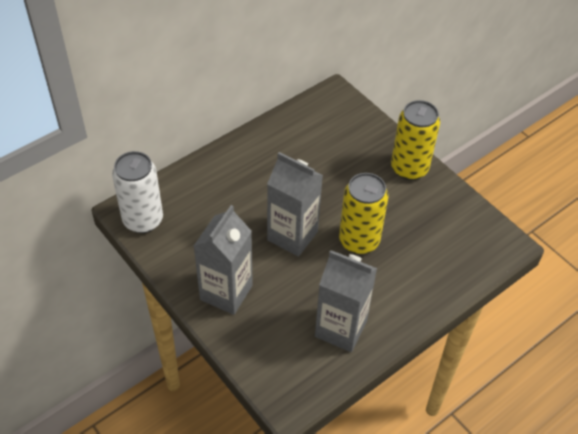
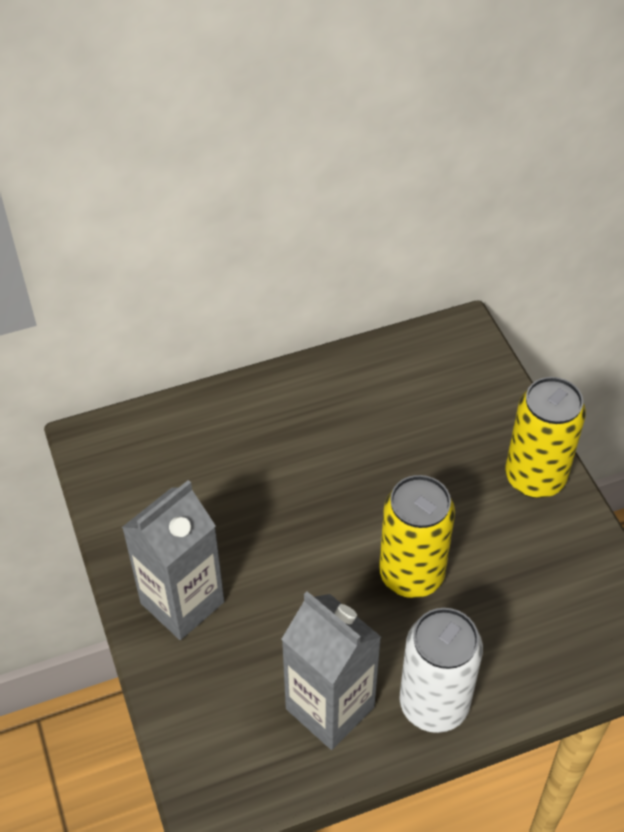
camera: 20 degrees right, 0 degrees up
white can [112,151,163,233] -> white can moved to [399,608,483,733]
grey carton [267,152,323,257] -> none

